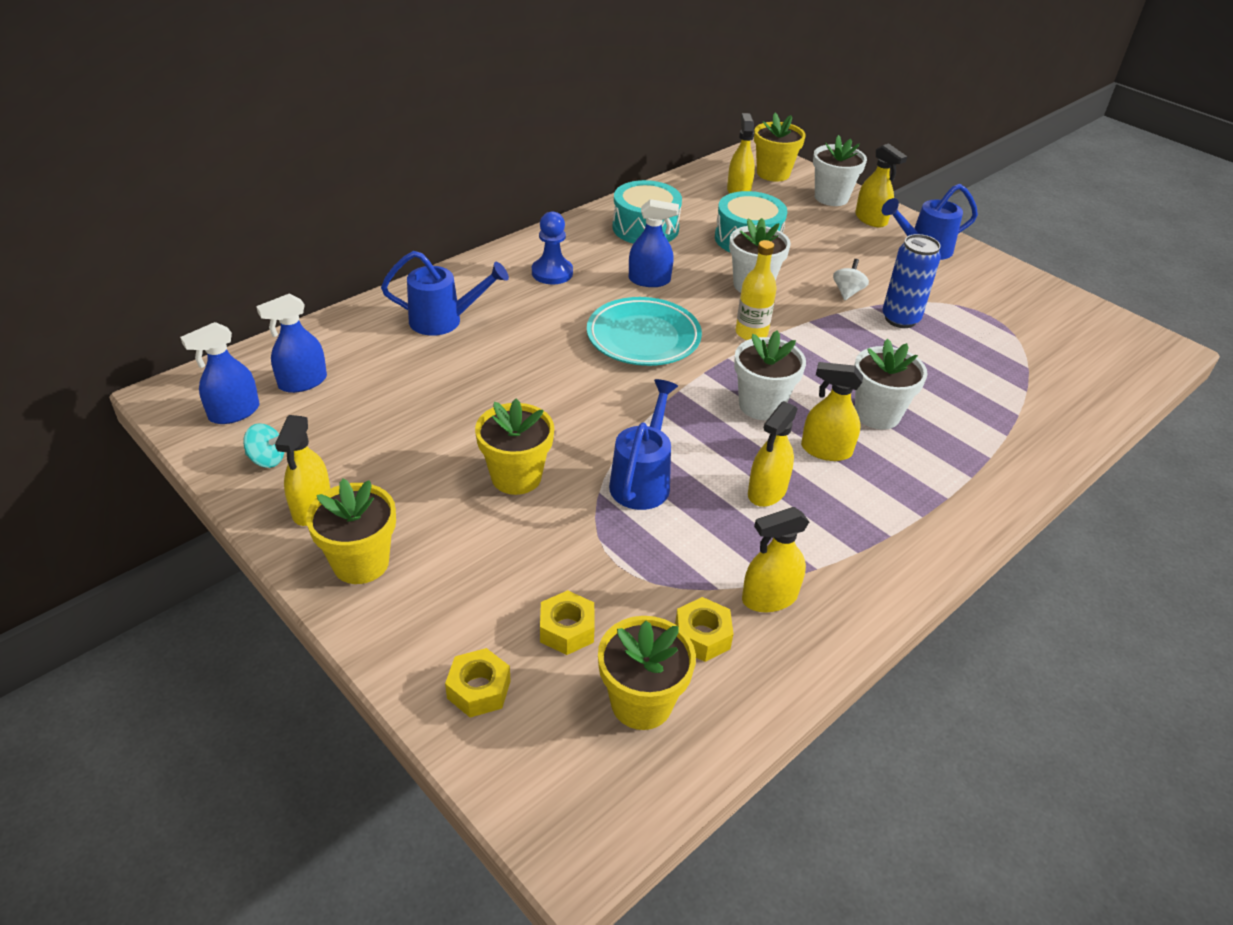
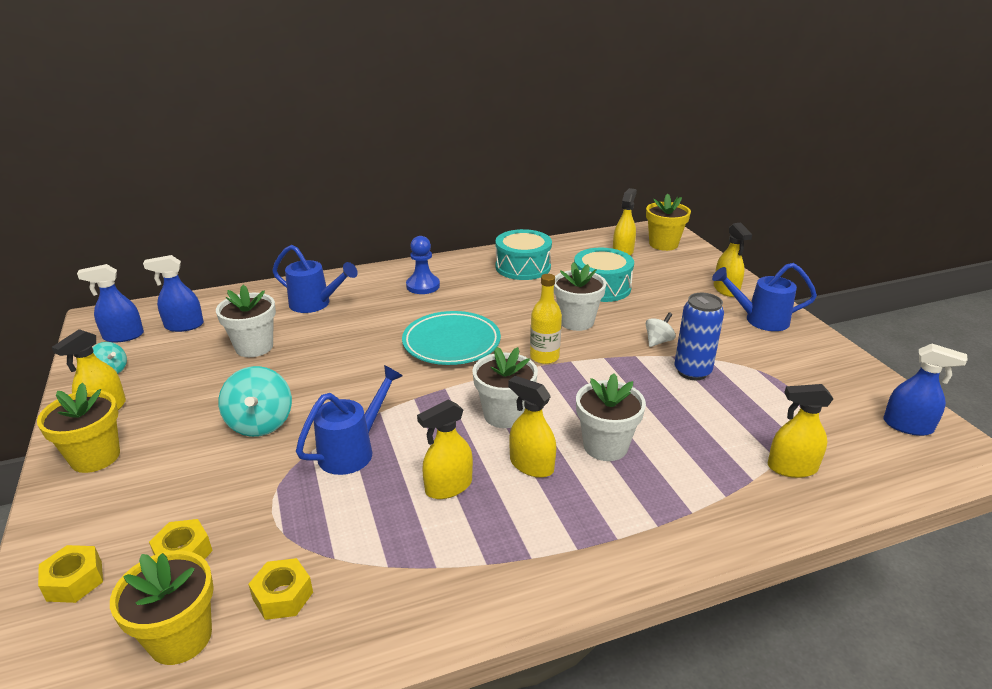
camera: 25 degrees right, 10 degrees down
yellow flower pot [475,399,554,495] -> turquoise spinning top [218,366,292,437]
blue spray bottle [629,199,679,287] -> blue spray bottle moved to [883,344,968,436]
yellow spray bottle [742,507,809,613] -> yellow spray bottle moved to [768,384,833,478]
white flower pot [813,135,867,206] -> white flower pot moved to [216,285,276,357]

